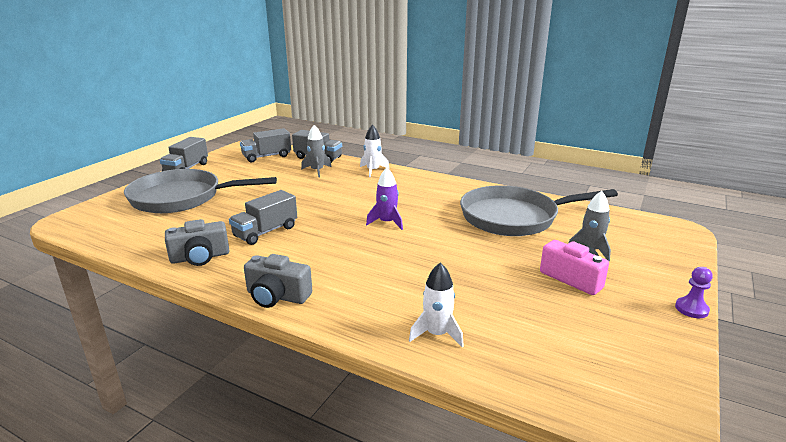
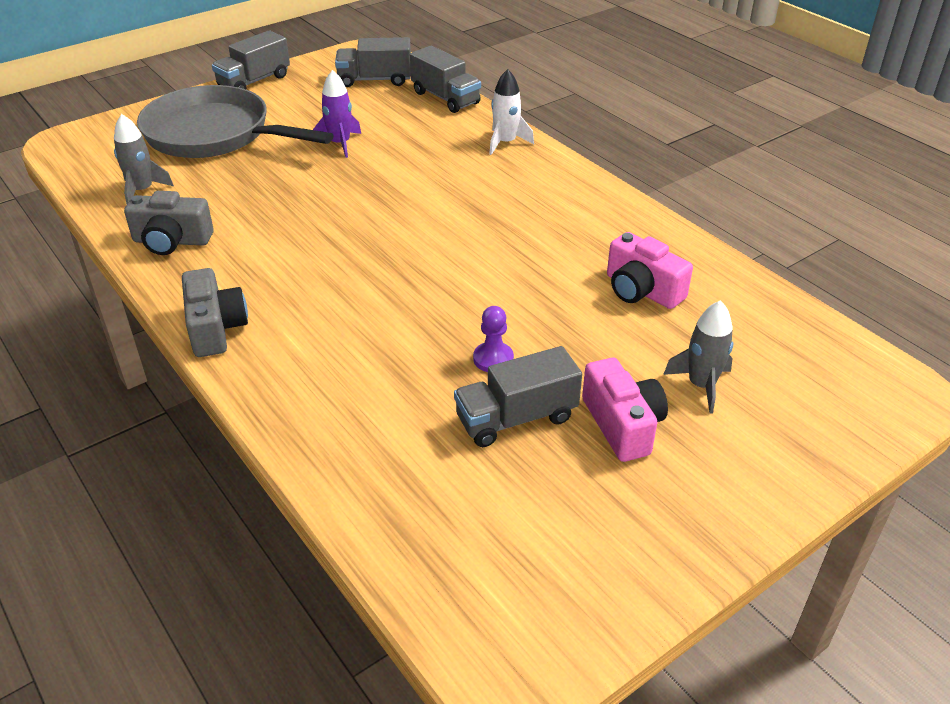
camera: 25 degrees right, 15 degrees up
grey truck [229,190,297,245] -> grey truck moved to [454,346,582,447]
grey camera [244,254,312,308] -> grey camera turned 150 degrees counterclockwise [182,268,248,357]
grey rocket [301,125,331,178] -> grey rocket moved to [114,114,174,204]
purple rocket [366,168,403,230] -> purple rocket moved to [313,70,361,158]
white rocket [409,262,464,347] -> none
grey pan [460,185,618,236] -> pink camera [607,232,693,309]
purple pawn [675,267,713,318] -> purple pawn moved to [473,306,514,372]

